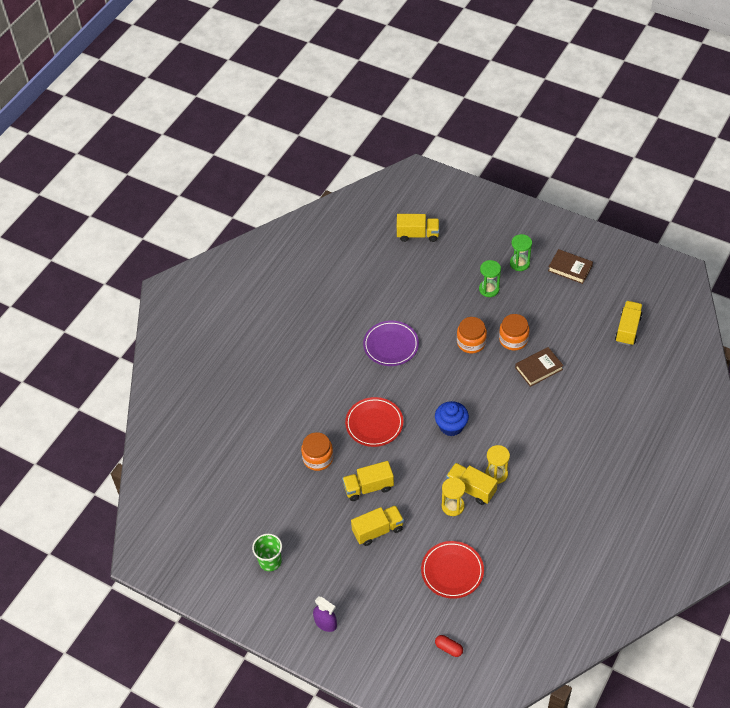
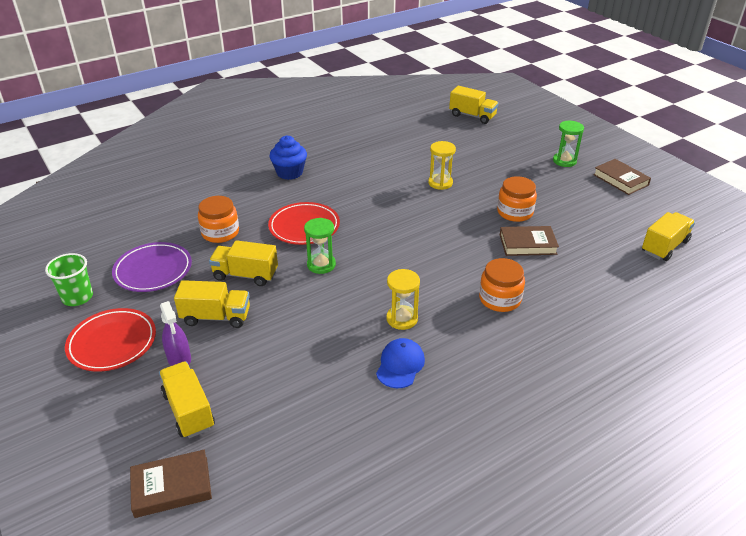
camera: 25 degrees right, 15 degrees down
purple spray bottle [313,596,337,632] -> purple spray bottle moved to [160,301,191,366]
purple plate [363,321,419,366] -> purple plate moved to [112,242,192,292]
red plate [421,541,484,599] -> red plate moved to [65,308,156,372]
blue cupcake [435,401,469,436] -> blue cupcake moved to [269,136,307,180]
red capsule [435,635,463,657] -> brown book [130,450,212,518]
yellow hourglass [442,478,465,516] -> yellow hourglass moved to [428,141,456,190]
yellow truck [446,463,498,505] -> yellow truck moved to [159,361,215,438]
orange jar [457,317,487,353] -> orange jar moved to [479,258,525,312]
green hourglass [479,260,501,297] -> green hourglass moved to [304,218,336,274]
none -> blue cap [376,338,425,388]

